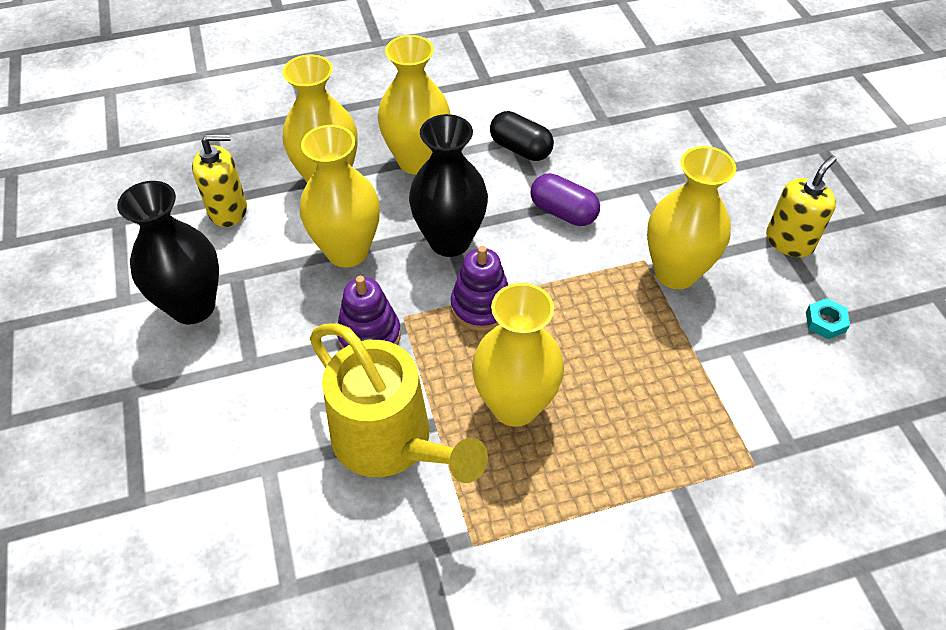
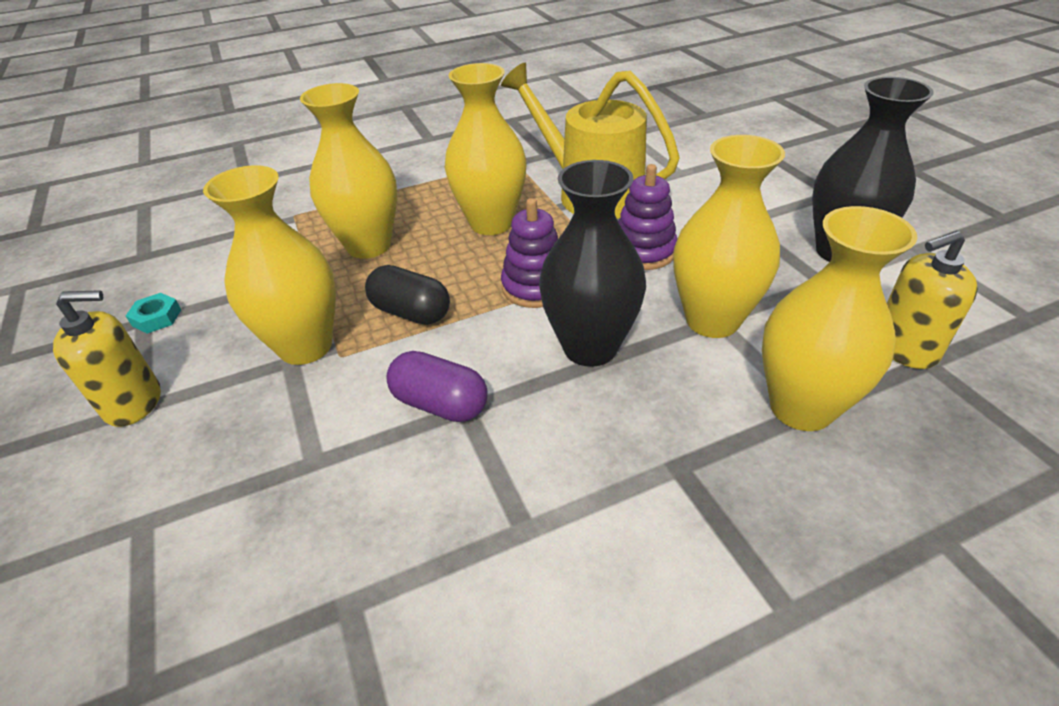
camera: 175 degrees right, 10 degrees down
yellow vase [378,35,450,175] -> yellow vase moved to [300,83,397,259]
black capsule [490,111,554,161] -> black capsule moved to [365,265,450,325]
yellow soap dispenser [766,155,837,257] -> yellow soap dispenser turned 135 degrees counterclockwise [53,290,161,427]

